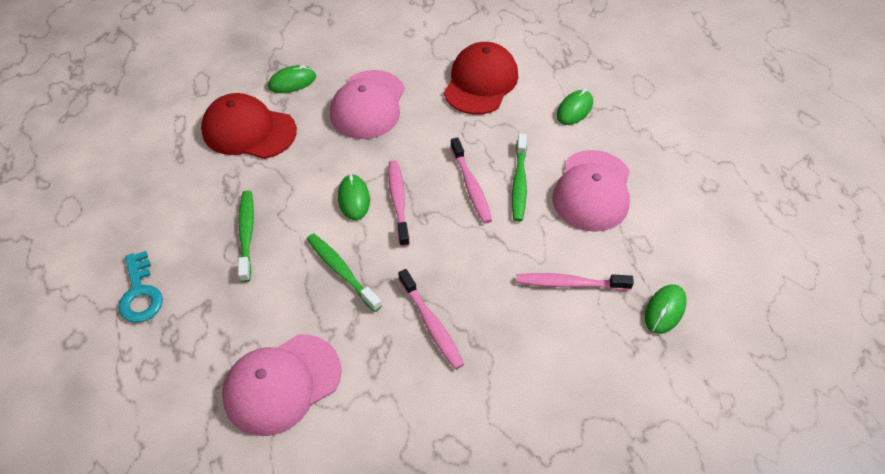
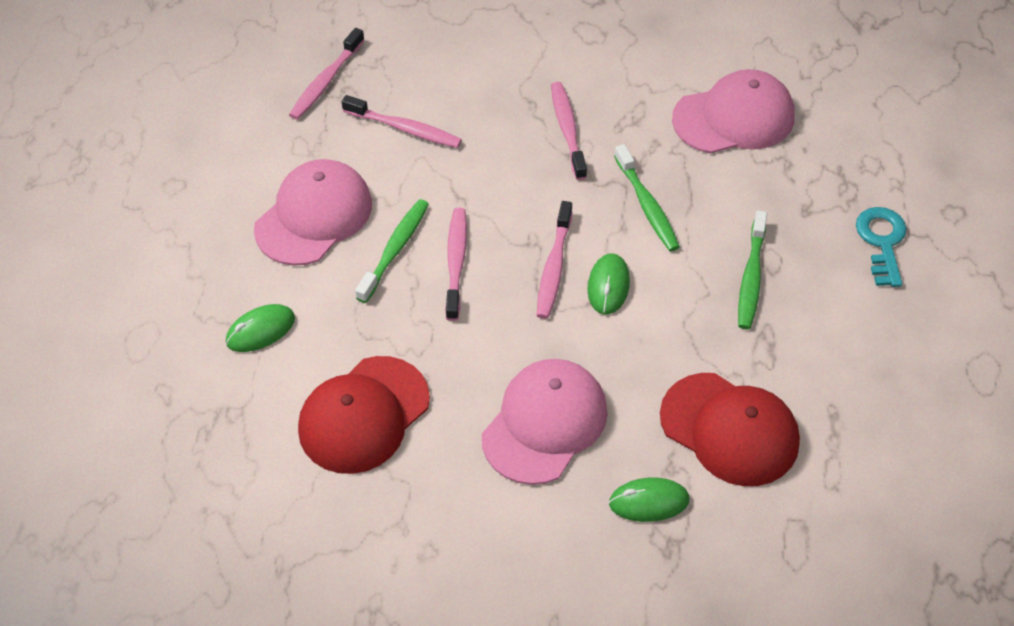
camera: 160 degrees left, 0 degrees up
green mouse [645,284,686,334] -> pink toothbrush [289,28,365,120]

